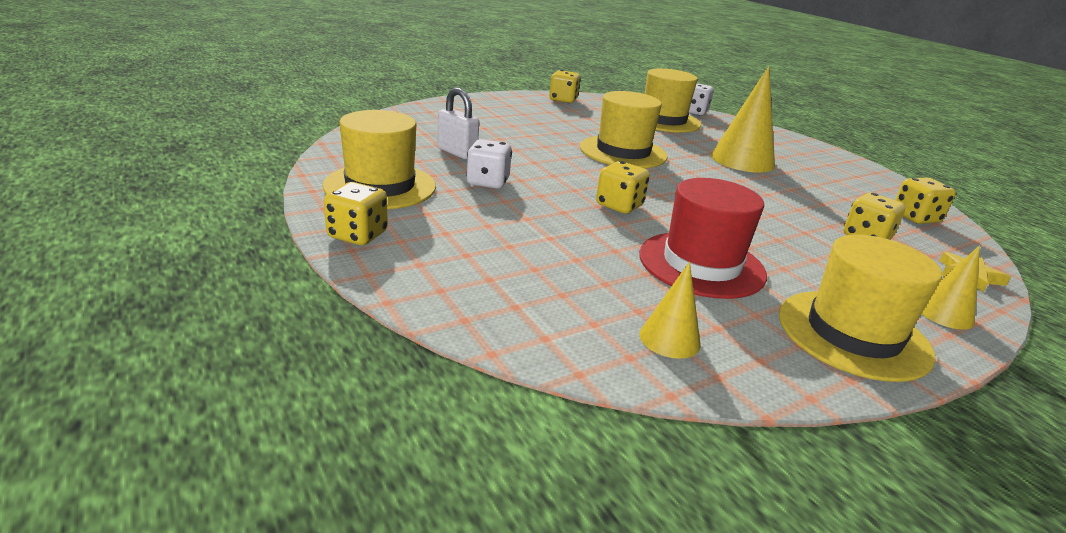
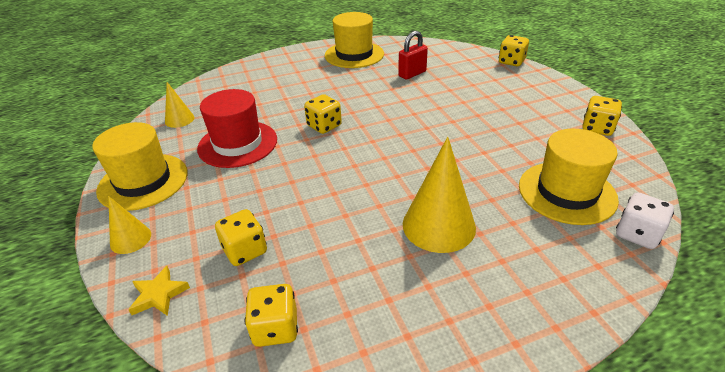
camera: 105 degrees right, 10 degrees up
yellow dice [324,182,388,245] -> yellow dice moved to [499,35,529,66]
white padlock [438,88,479,159] -> red padlock [398,31,428,80]
white dice [466,139,512,189] -> none
yellow hat [580,91,668,168] -> none

